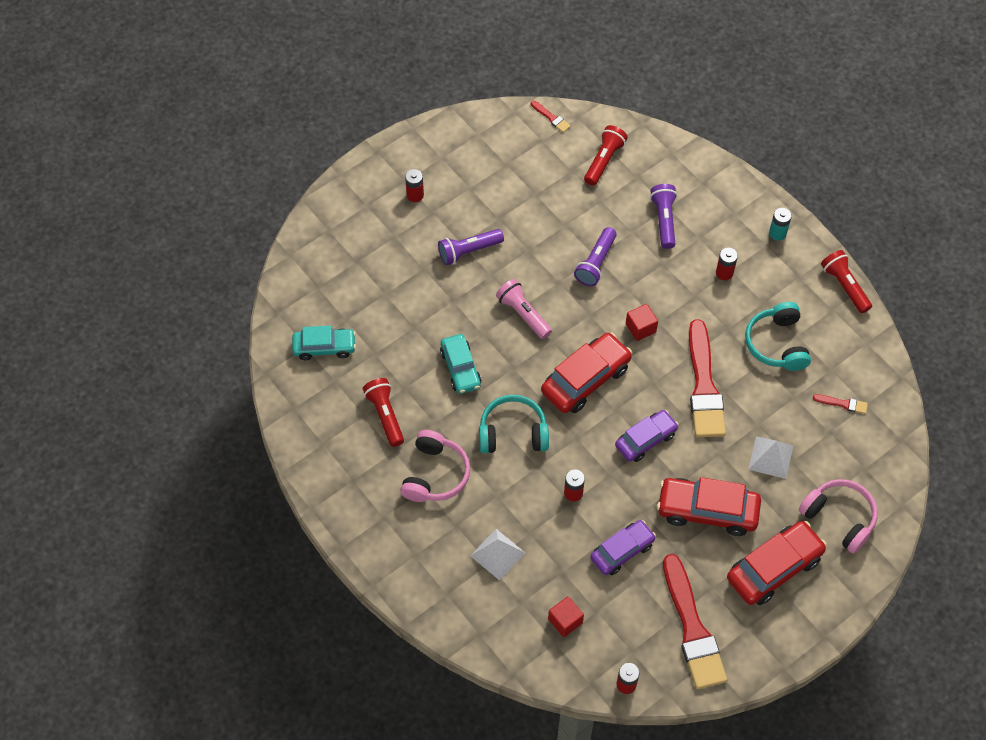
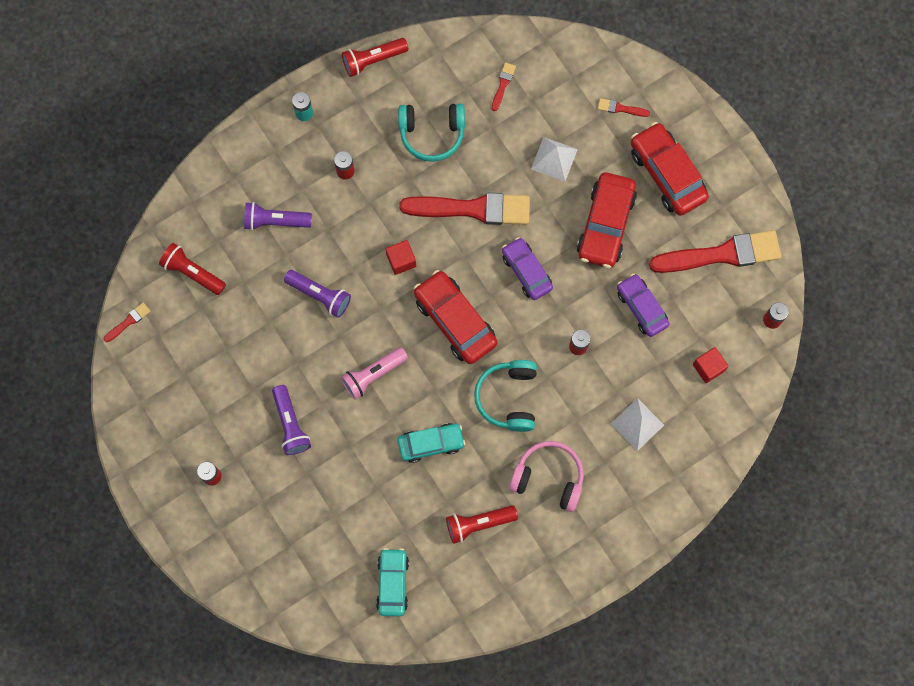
camera: 85 degrees left, 15 degrees up
pink headphones [799,479,878,554] -> red brush [598,98,650,117]

